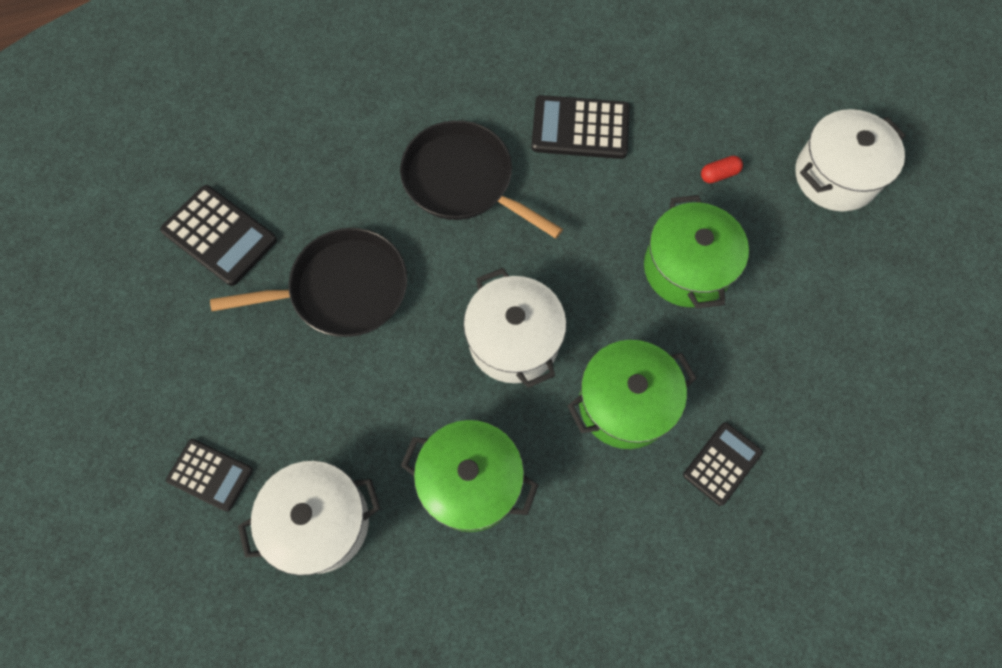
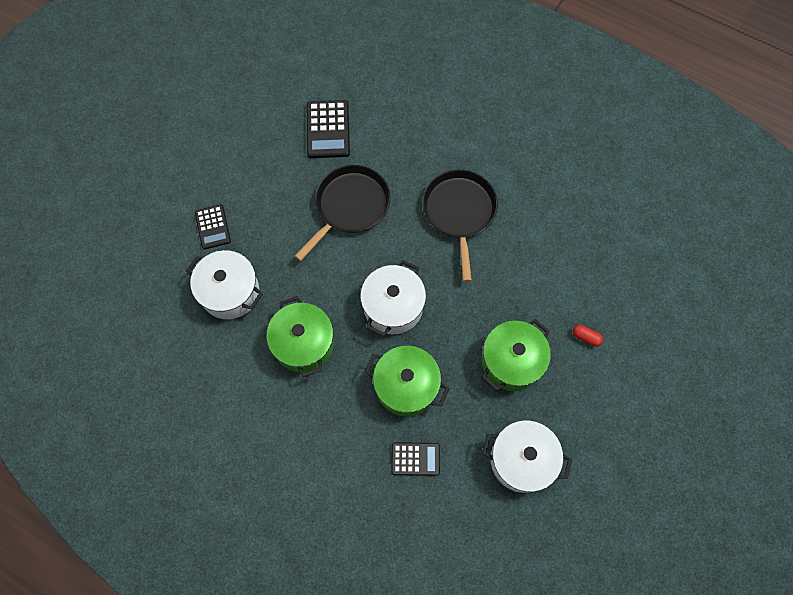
camera: 50 degrees right, 0 degrees up
black pan [210,228,407,337] -> black pan turned 90 degrees counterclockwise [295,165,390,261]
black calculator [531,95,630,159] -> none
white pot [795,109,906,212] -> white pot moved to [482,420,572,493]

